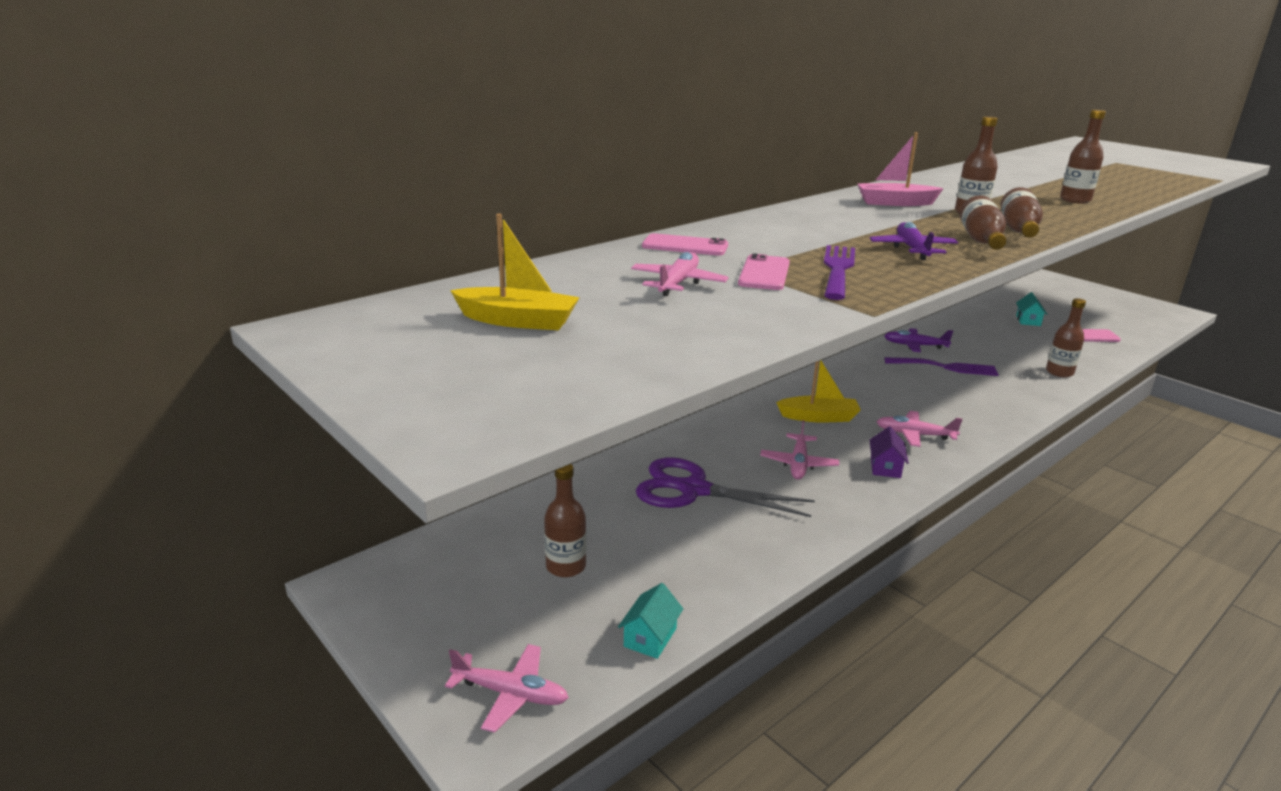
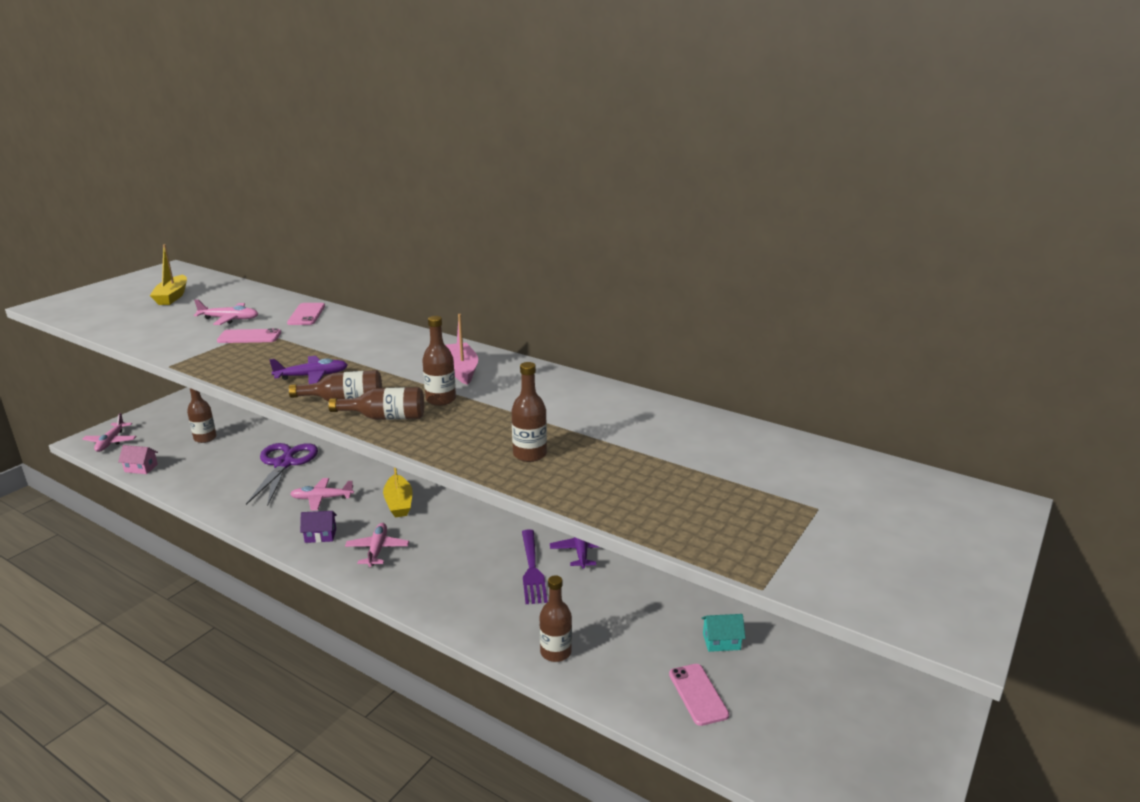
camera: 75 degrees right, 0 degrees up
turquoise house [618,583,683,659] -> pink house [118,445,158,474]
purple fork [824,245,855,300] -> none

